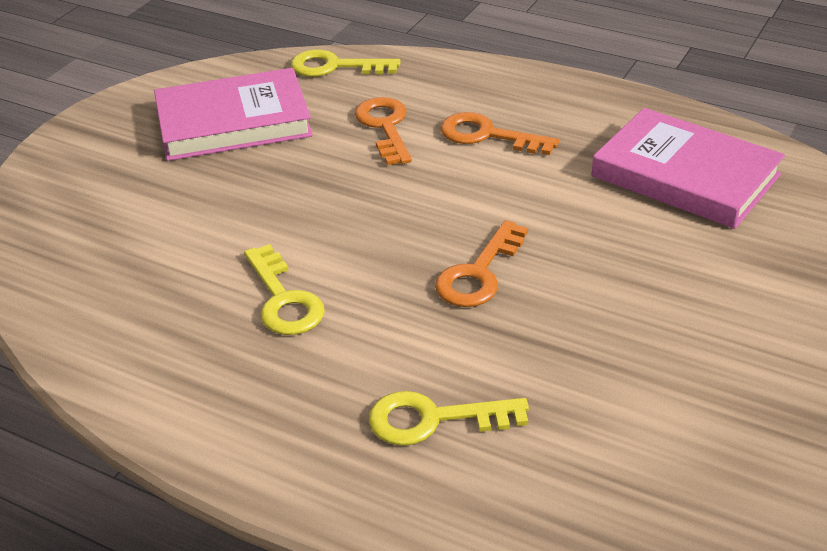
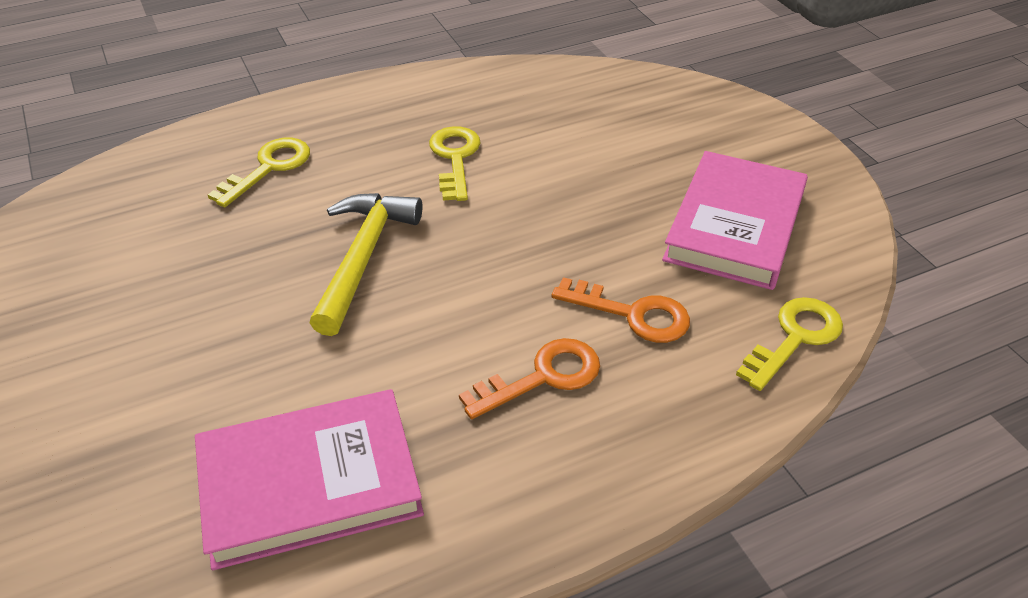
camera: 125 degrees right, 5 degrees up
yellow key [244,244,325,335] -> yellow key turned 75 degrees clockwise [429,126,480,201]
orange key [435,220,528,307] -> yellow hammer [310,193,422,336]

